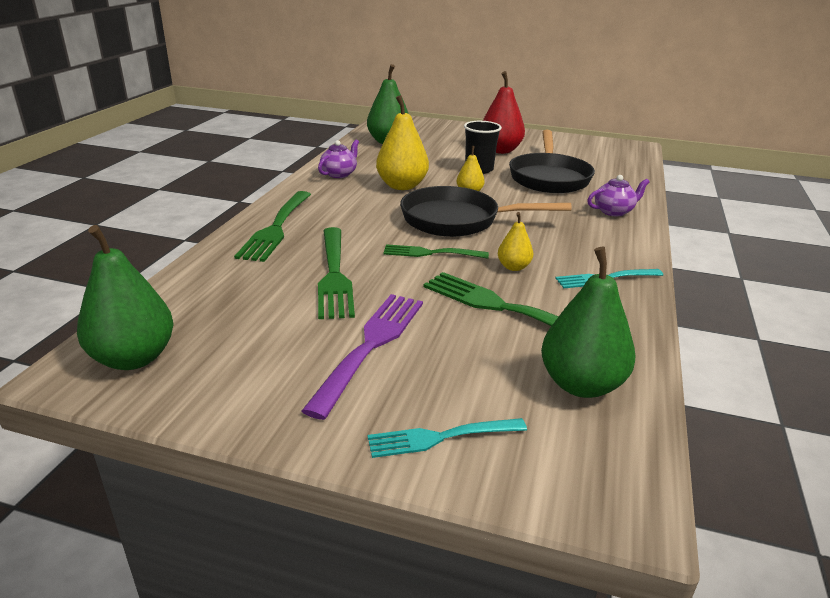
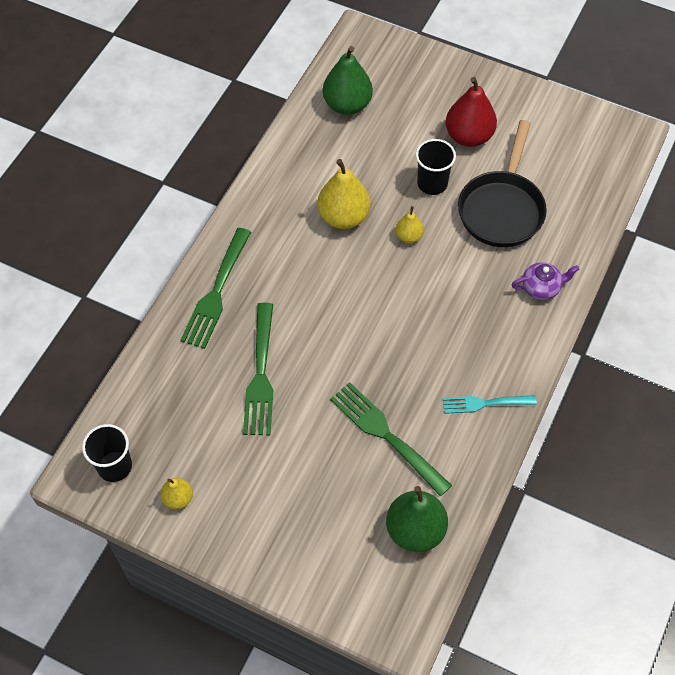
camera: 10 degrees right, 30 degrees up
green pear [77,225,174,370] -> black cup [82,424,132,482]
purple fork [302,294,423,420] -> none
purple teapot [318,140,359,178] -> none
turquoise fork [368,418,527,458] -> none
green fork [384,244,489,259] -> none
black pan [400,186,572,237] -> none
yellow pear [498,212,533,271] -> yellow pear moved to [161,478,193,509]

